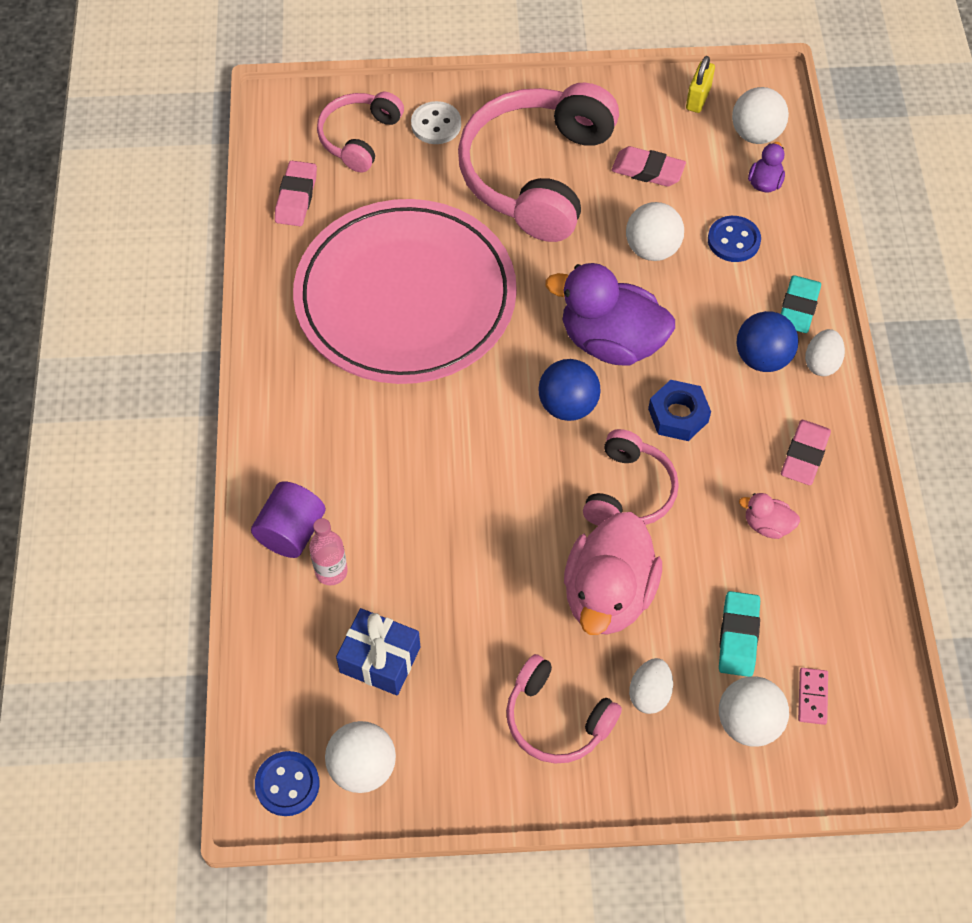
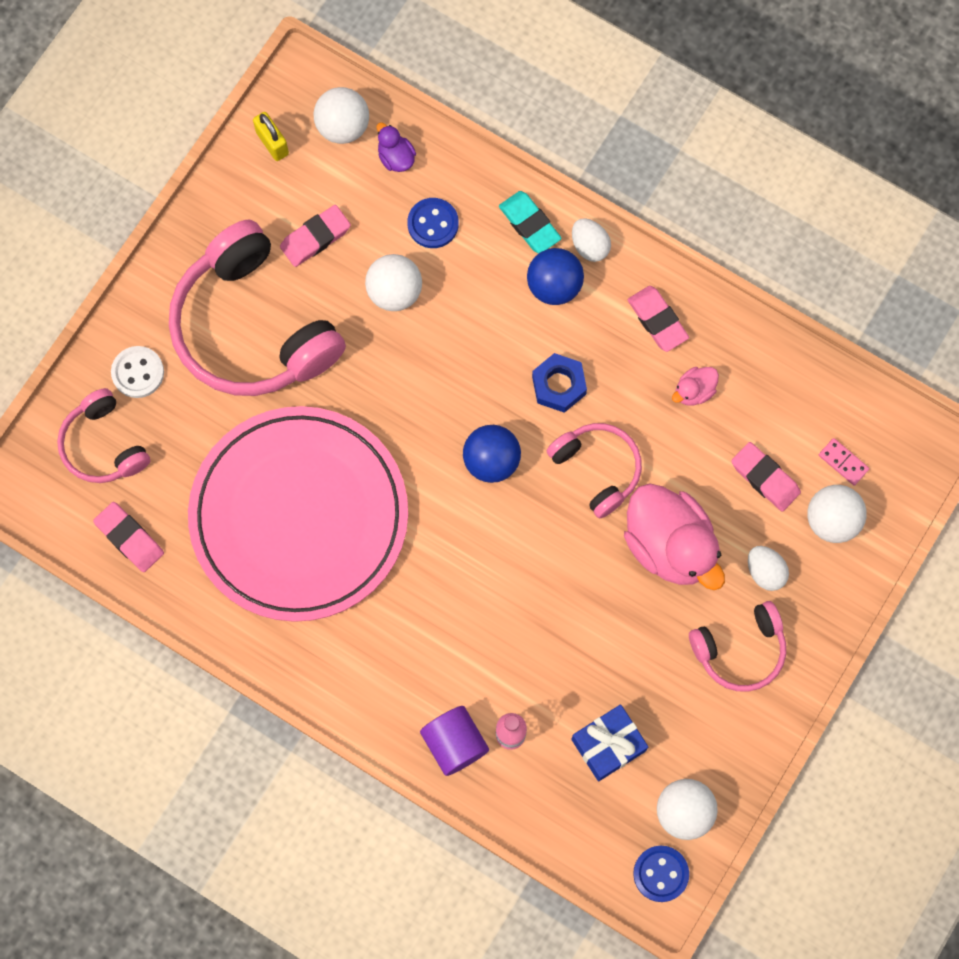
camera: 55 degrees left, 15 degrees up
purple duck [545,263,675,366] -> none
turquoise eraser [719,591,760,677] -> pink eraser [731,442,801,511]

